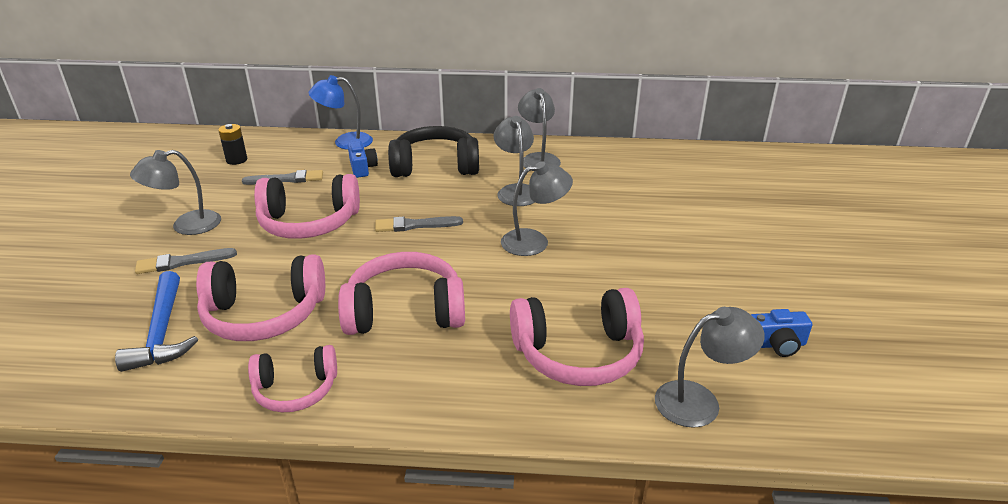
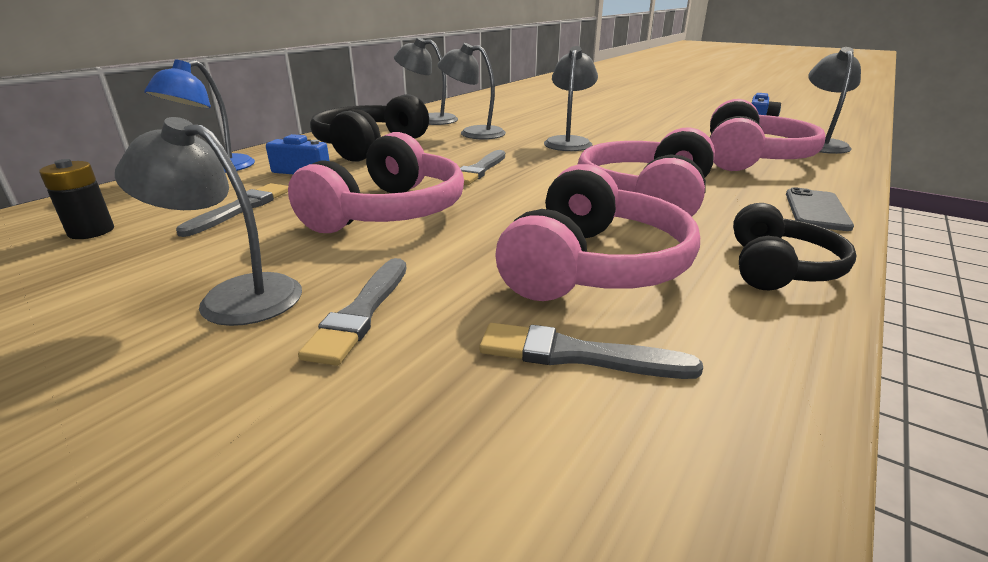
camera: 60 degrees left, 5 degrees down
blue hammer [115,271,198,372] -> grey brush [479,323,703,379]
grey lamp [130,150,221,235] -> grey lamp turned 105 degrees clockwise [115,117,302,326]
pink headphones [248,345,337,412] -> black headphones [733,203,857,290]
none -> grey phone [786,187,854,231]

